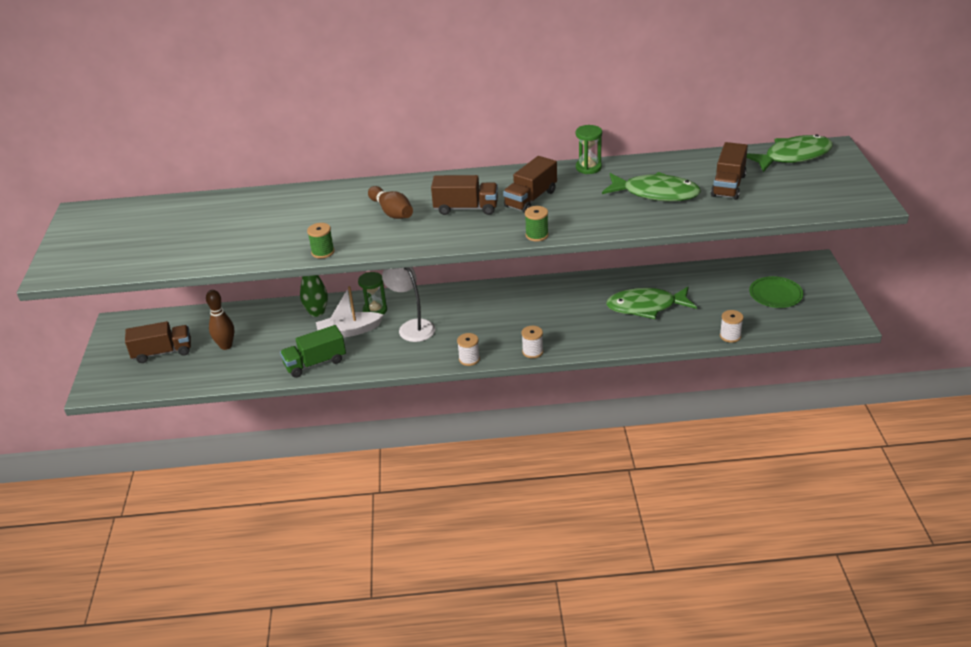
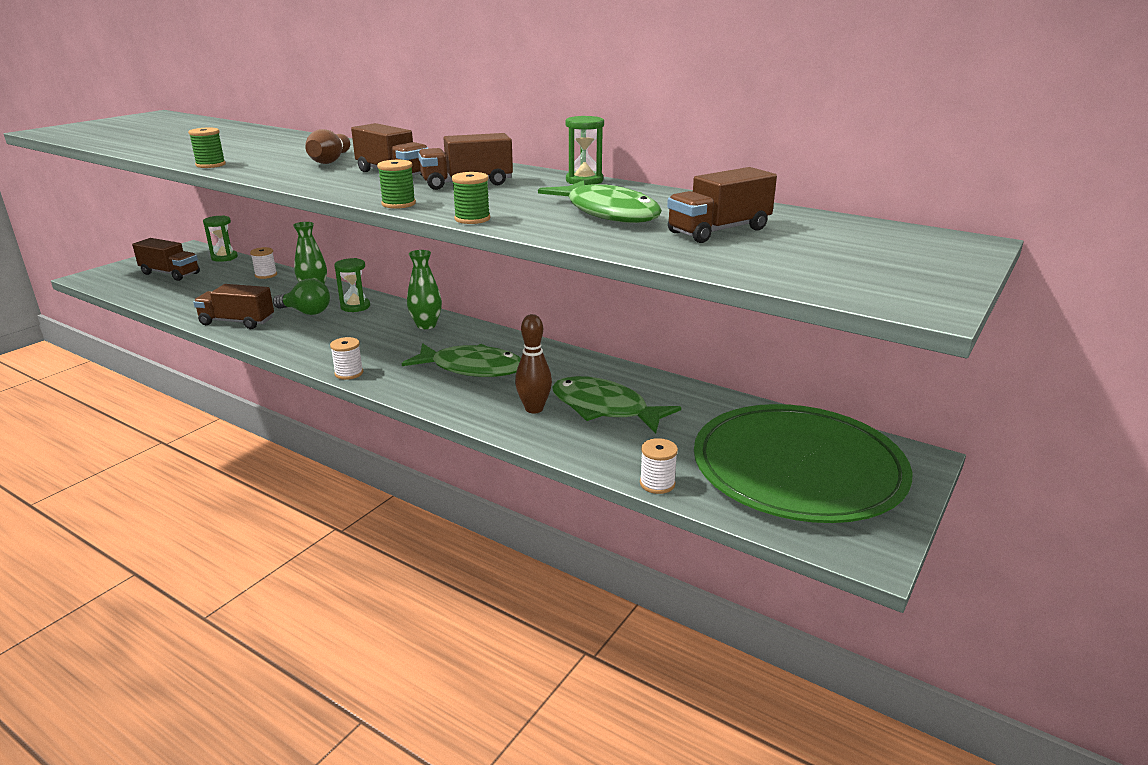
camera: 35 degrees right, 10 degrees down
brown bowling pin [206,290,234,350] -> brown bowling pin moved to [515,314,552,413]
green truck [280,325,346,378] -> brown truck [193,284,274,329]
white boat [316,286,384,338] -> green light bulb [273,278,330,315]
white lamp [382,267,435,342] -> none
white spool [521,326,543,358] -> white spool moved to [250,247,277,279]
green fish [746,134,833,172] -> green fish moved to [401,343,521,377]
green plate [749,276,803,308] -> green plate [694,404,912,523], size x2.33
none -> green hourglass [203,215,238,262]
none -> green vase [407,250,442,329]
none -> green spool [452,172,490,224]

